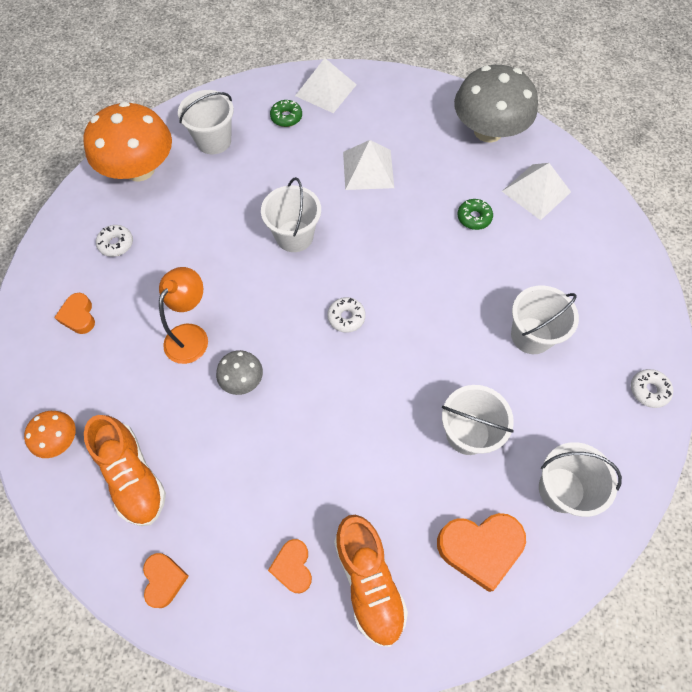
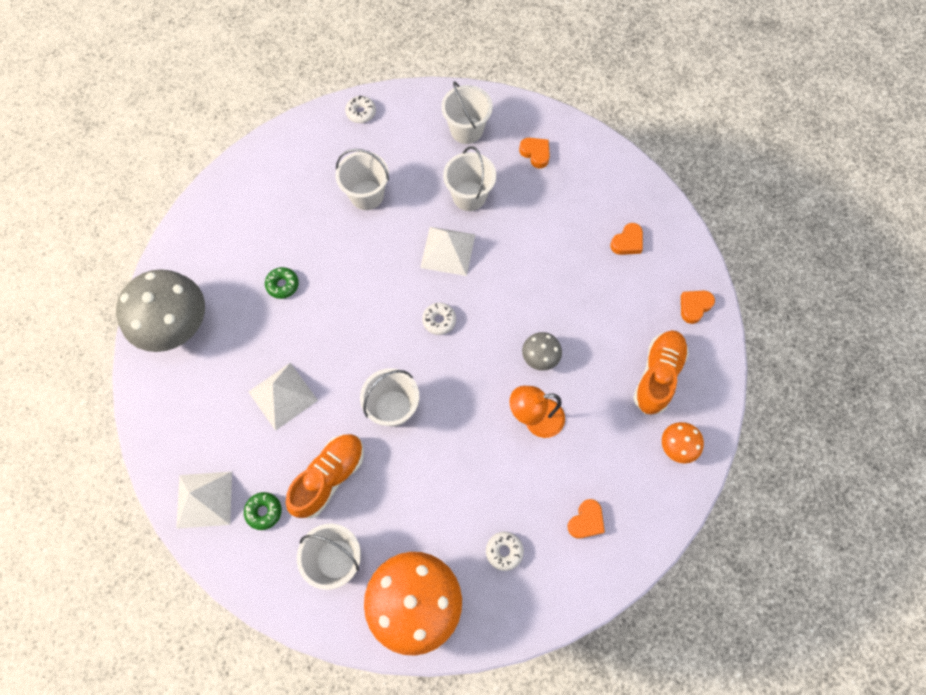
camera: 125 degrees left, 5 degrees up
orange shoe [334,515,408,647] -> orange shoe moved to [286,434,364,519]
orange heart [437,513,526,592] -> orange heart [519,138,550,169], size x0.58
white pyramid [502,163,571,220] -> white pyramid moved to [420,227,475,276]

